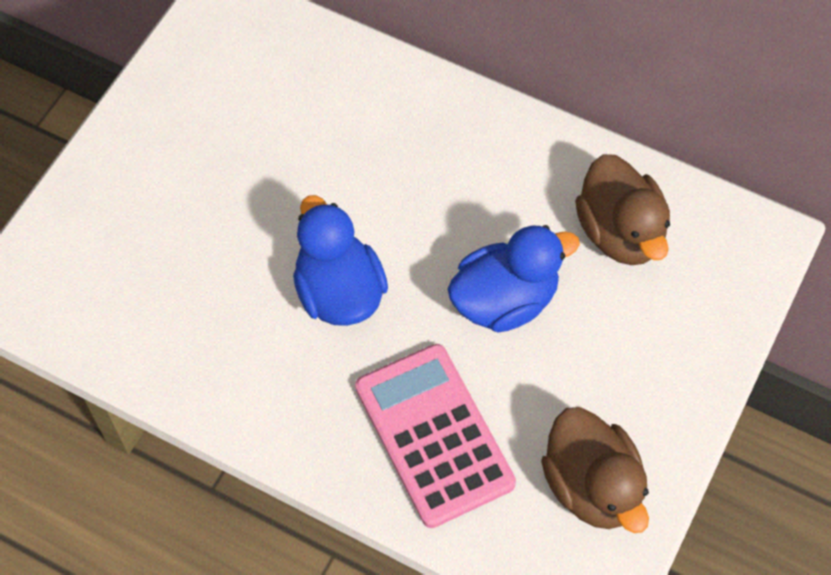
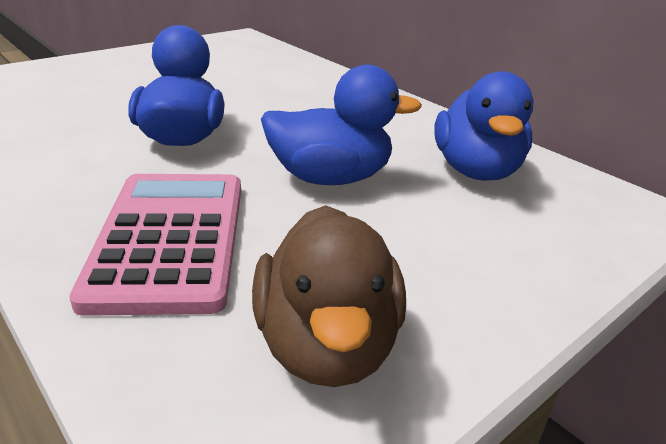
camera: 20 degrees right, 30 degrees down
brown duck [575,154,670,265] -> blue duck [434,71,534,181]

